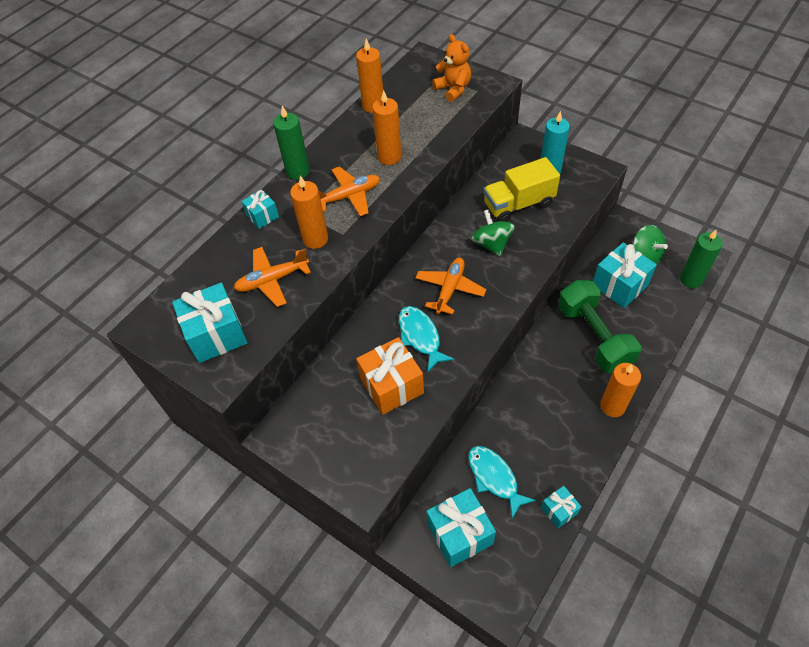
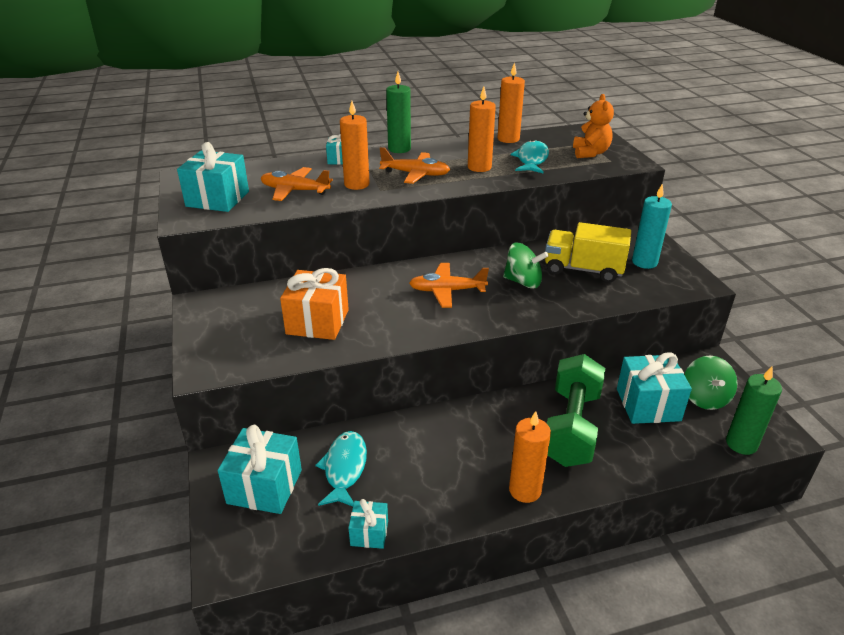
camera: 35 degrees right, 20 degrees down
turquoise fish [399,306,454,372] -> turquoise fish moved to [511,140,549,174]
orange plane [415,258,486,314] -> orange plane turned 150 degrees counterclockwise [409,263,489,308]
green spinning top [471,209,515,256] -> green spinning top turned 90 degrees clockwise [503,243,548,289]

